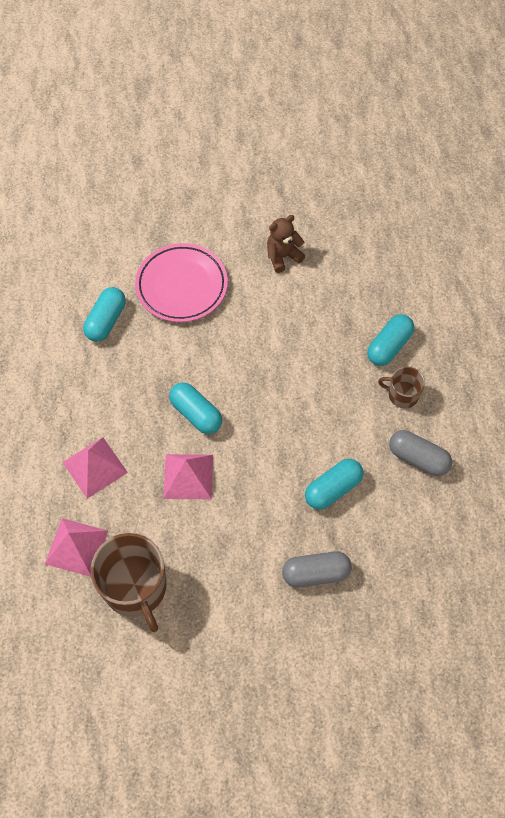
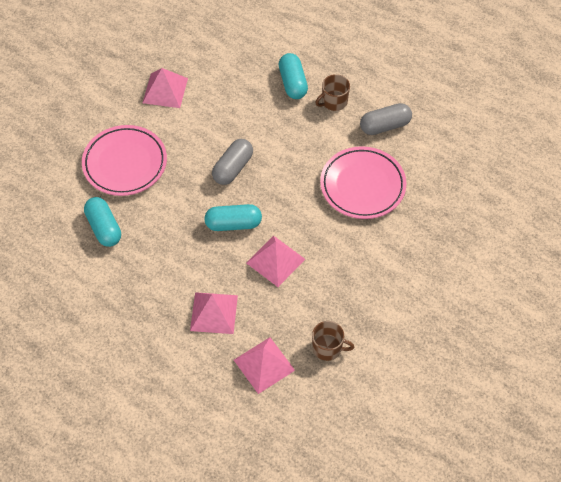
camera: 50 degrees left, 5 degrees down
brown mug [90,533,167,632] -> brown mug [312,321,354,361], size x0.52
brown teddy bear [267,215,305,273] -> pink pyramid [143,68,188,108]
grey capsule [282,551,352,587] -> grey capsule moved to [212,139,253,185]
turquoise capsule [305,459,363,510] -> pink plate [320,146,406,219]

